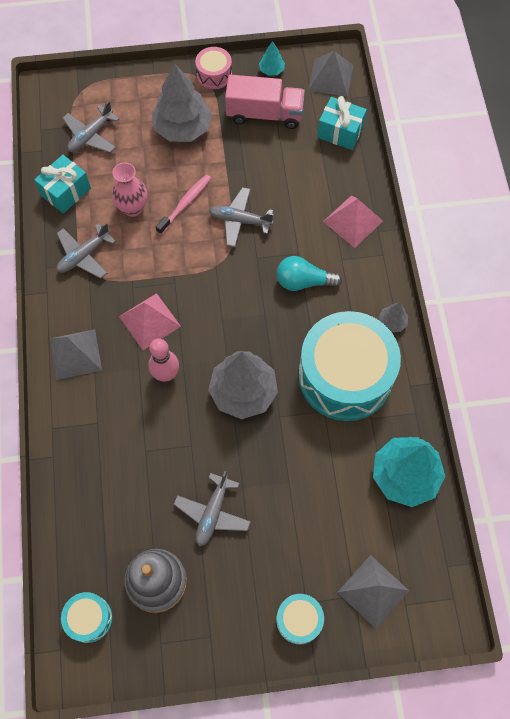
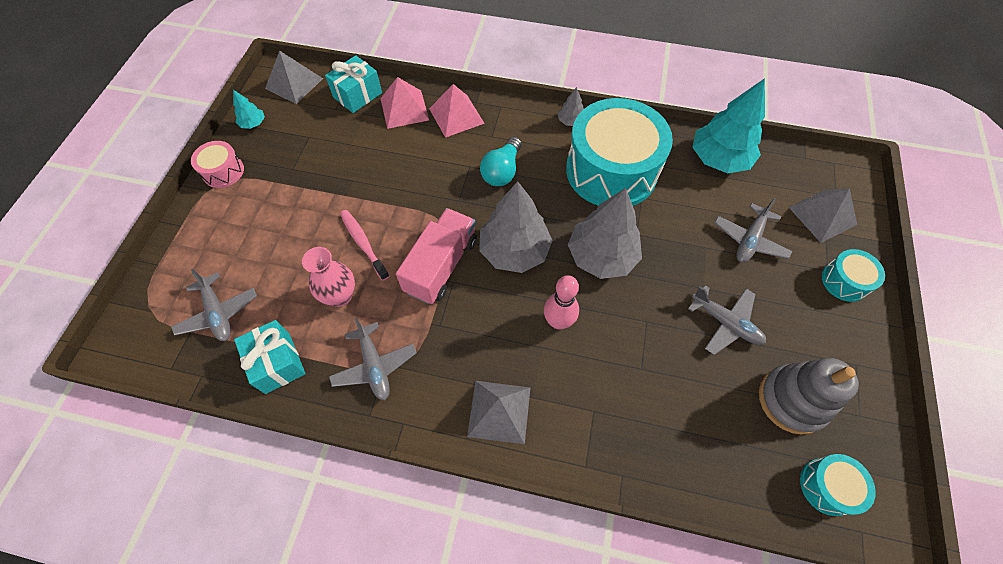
camera: 70 degrees left, 5 degrees down
pink pyramid [119,293,181,350] -> pink pyramid moved to [380,77,429,129]
grey tree [152,63,212,142] -> grey tree moved to [479,181,553,273]
grey plane [209,187,274,247] -> grey plane moved to [714,198,792,263]
pink truck [225,75,305,129] -> pink truck moved to [396,208,477,304]

